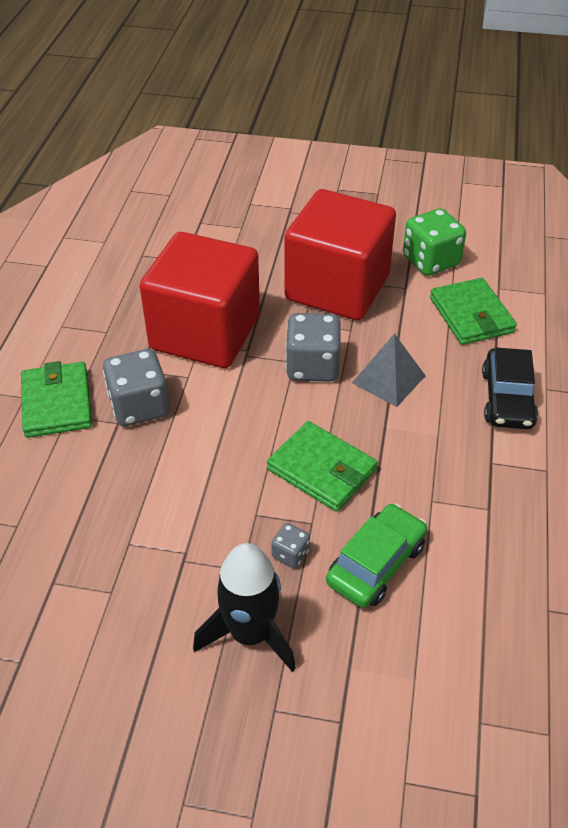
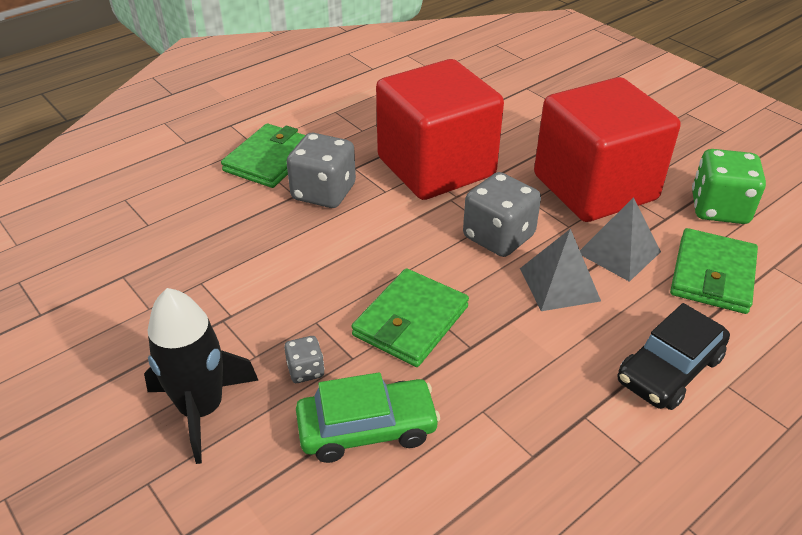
camera: 40 degrees right, 5 degrees down
green wallet [267,421,378,512] -> green wallet turned 45 degrees clockwise [352,268,469,367]
none -> grey pyramid [580,197,661,282]

